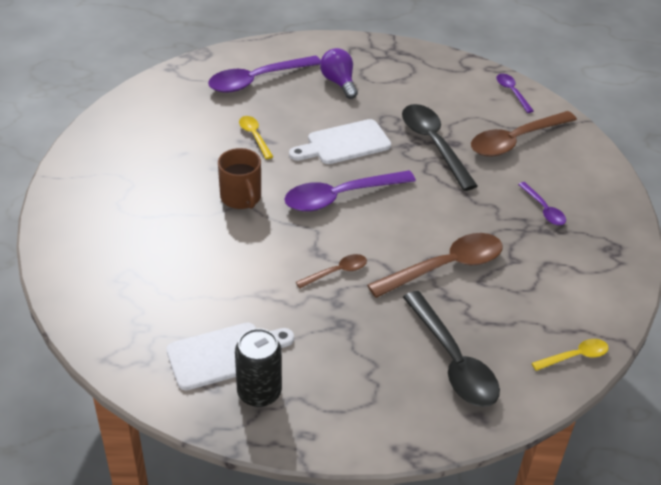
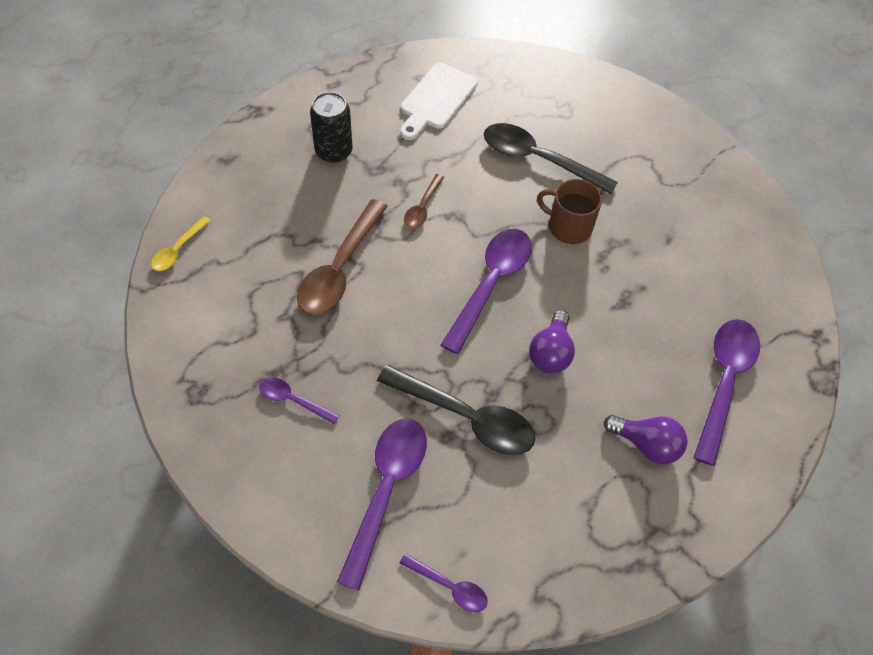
camera: 140 degrees right, 15 degrees up
black can [235,328,282,407] -> black can moved to [310,92,353,163]
yellow spoon [239,116,273,159] -> none
white cutting board [289,119,391,164] -> purple light bulb [529,310,575,373]
black spoon [403,291,500,407] -> black spoon moved to [484,123,618,194]
brown spoon [471,111,577,157] -> purple spoon [337,418,427,590]

